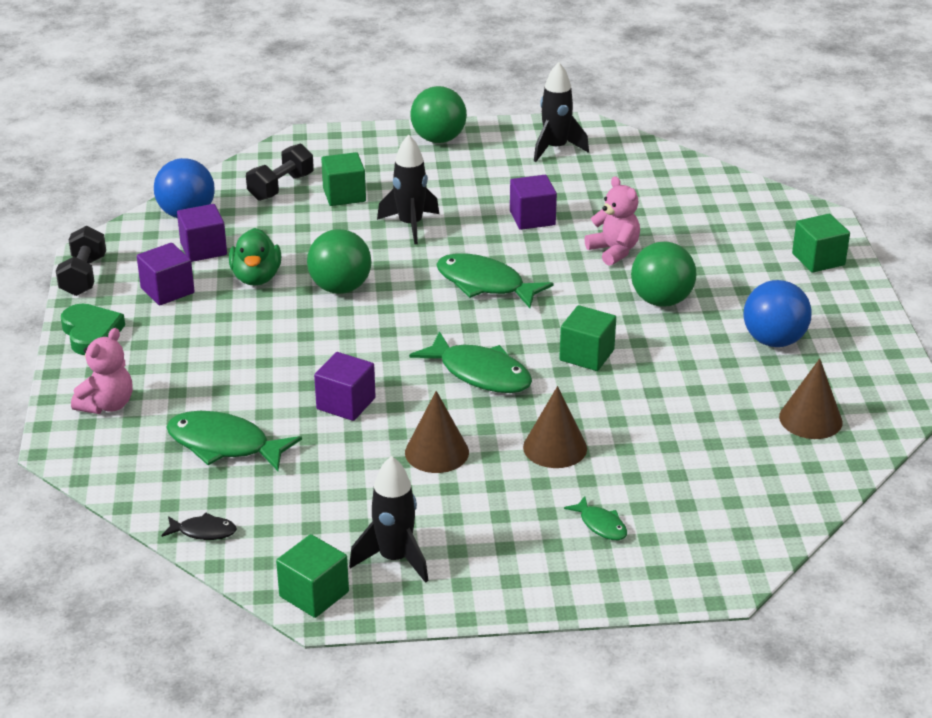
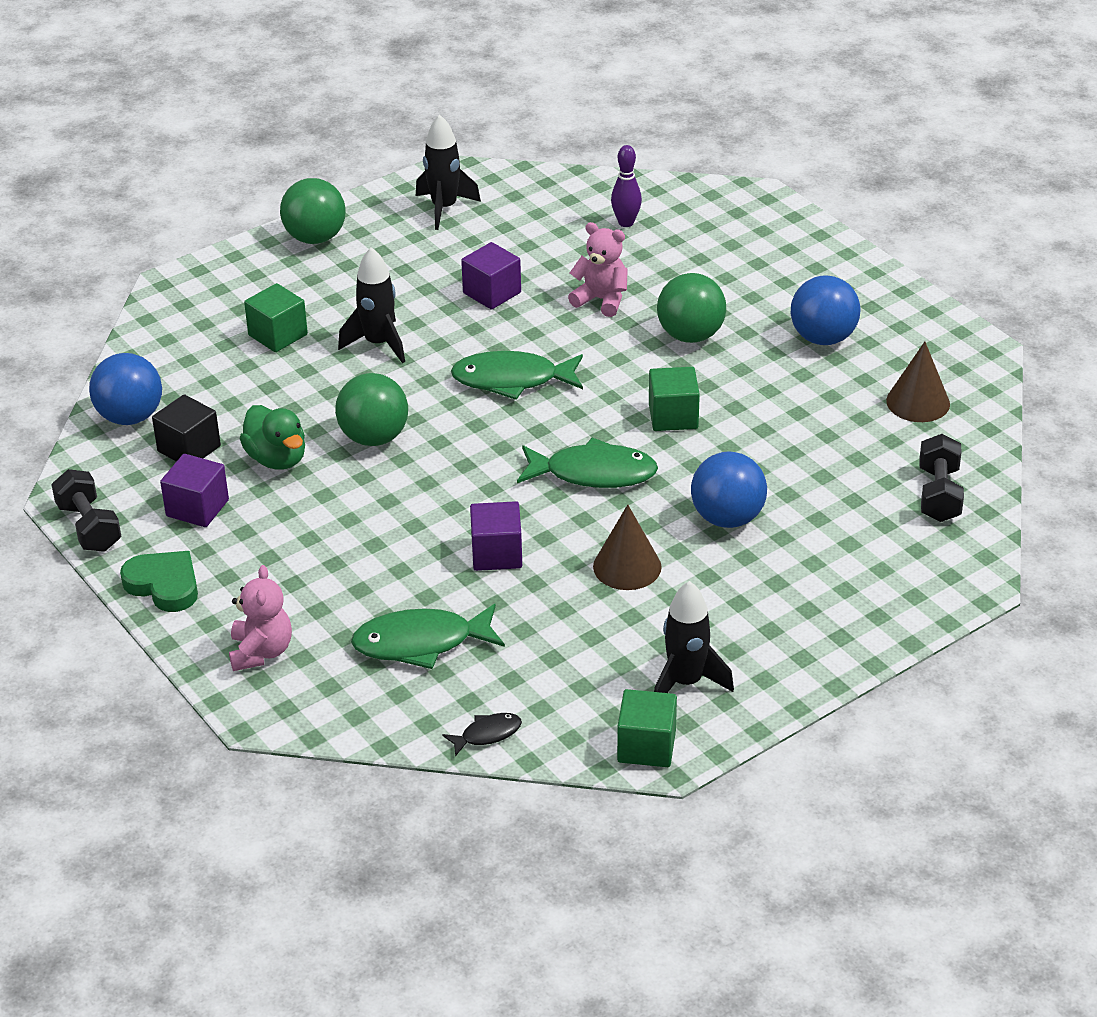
camera: 30 degrees left, 5 degrees up
purple cube [177,204,227,262] -> black cube [152,394,221,462]
black dumbbell [246,144,314,201] -> black dumbbell moved to [919,434,964,522]
brown cone [523,386,587,468] -> blue ball [691,452,767,528]
green fish [564,496,627,540] -> none
green cube [792,214,850,273] -> none
none -> purple bowling pin [611,145,642,227]

